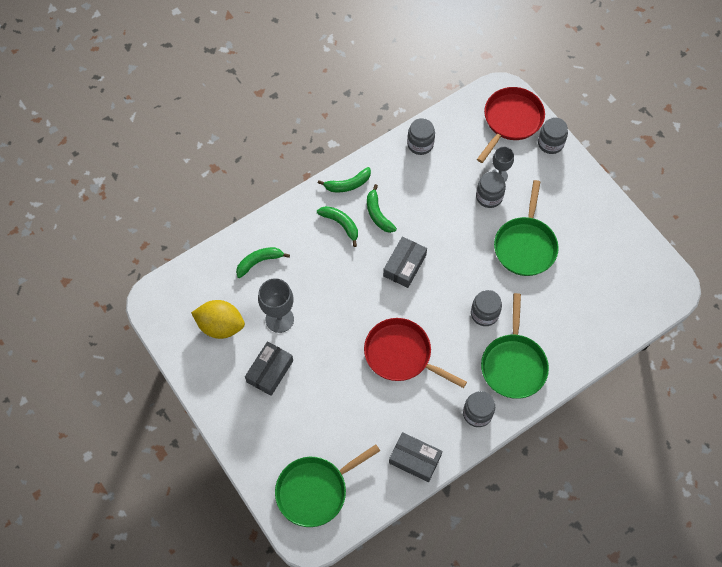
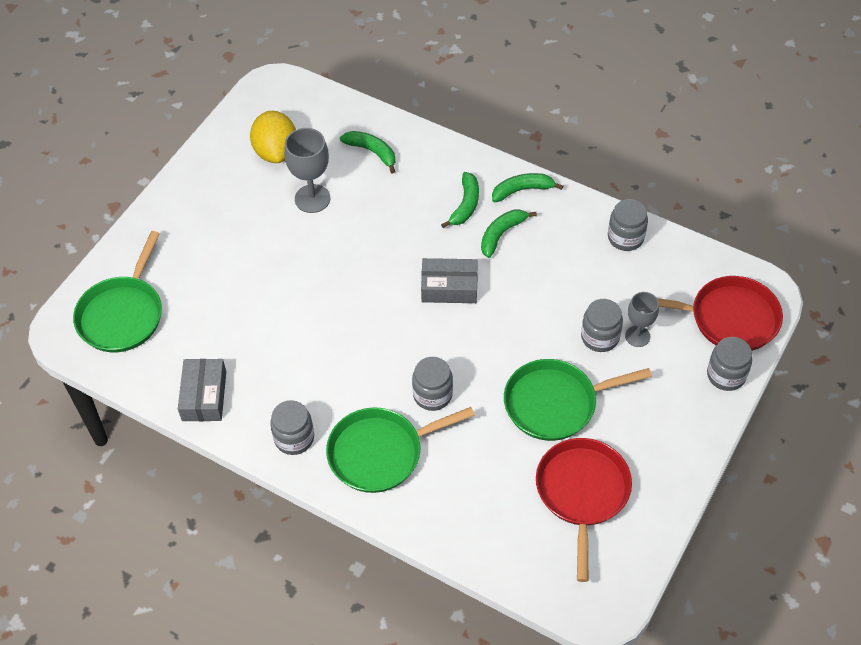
camera: 65 degrees right, 10 degrees down
grey box [245,341,293,396] -> none
green pan [275,445,380,527] -> green pan turned 105 degrees counterclockwise [73,231,162,352]
green banana [318,167,371,192] -> green banana turned 120 degrees clockwise [492,173,563,202]
red pan [364,318,467,388] -> red pan moved to [536,438,632,582]

